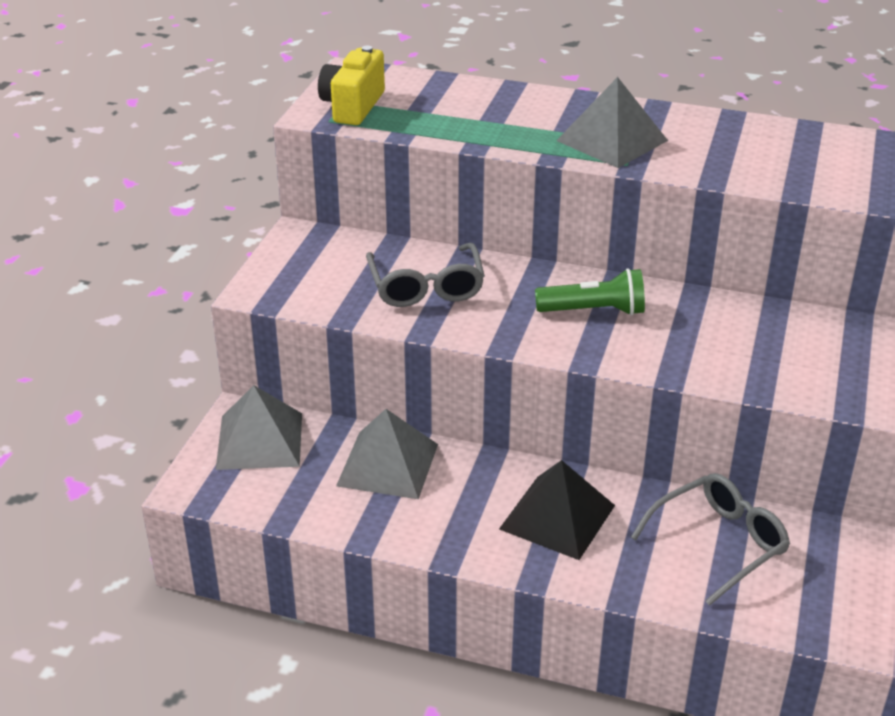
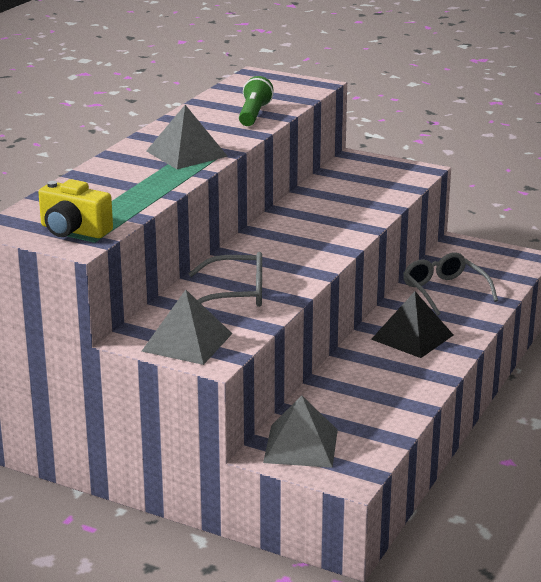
camera: 80 degrees left, 10 degrees down
grey pyramid [336,409,438,499] -> grey pyramid moved to [142,290,233,365]
green flashlight [535,268,645,316] -> green flashlight moved to [239,76,273,126]

